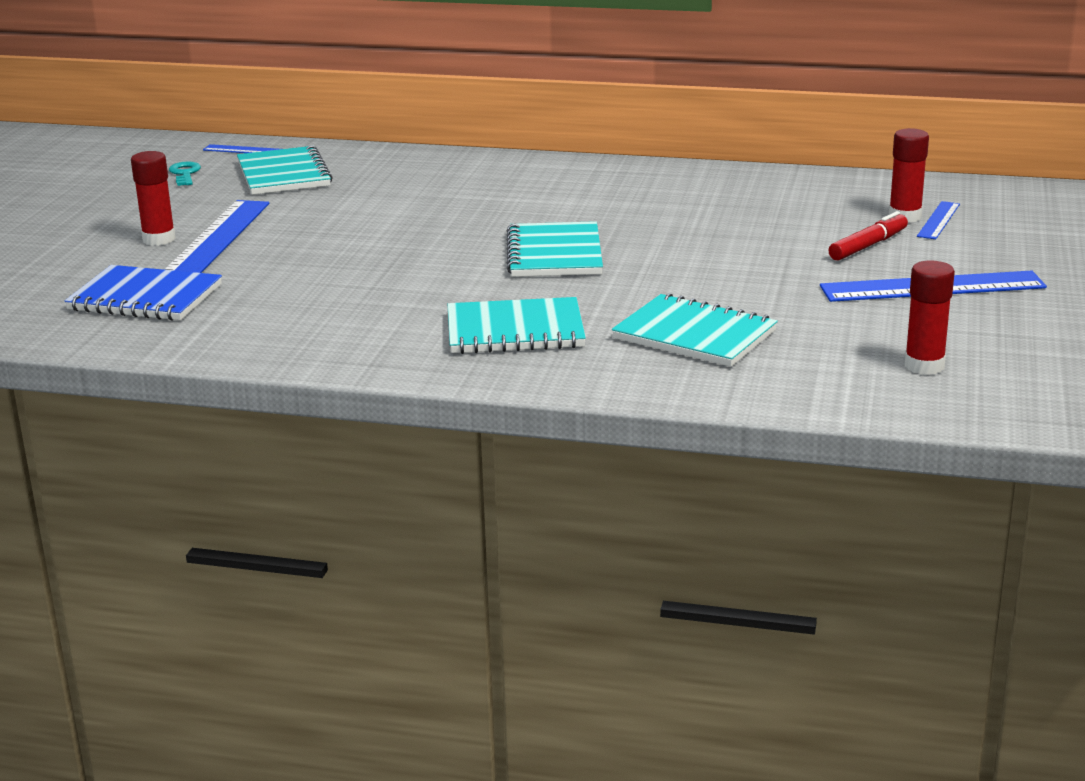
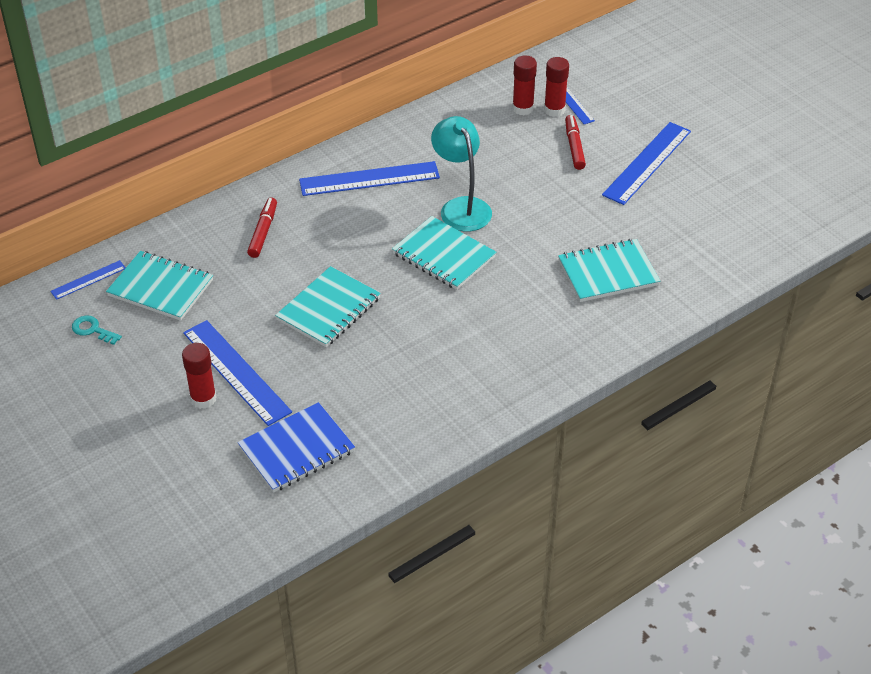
camera: 50 degrees left, 20 degrees up
turquoise notebook [448,297,586,354] -> turquoise notebook moved to [275,266,381,347]
red glue stick [905,261,955,375] -> red glue stick moved to [512,56,537,115]
none -> red marker [247,198,277,258]
none -> blue ruler [299,161,440,196]
none -> turquoise lamp [431,116,492,232]

